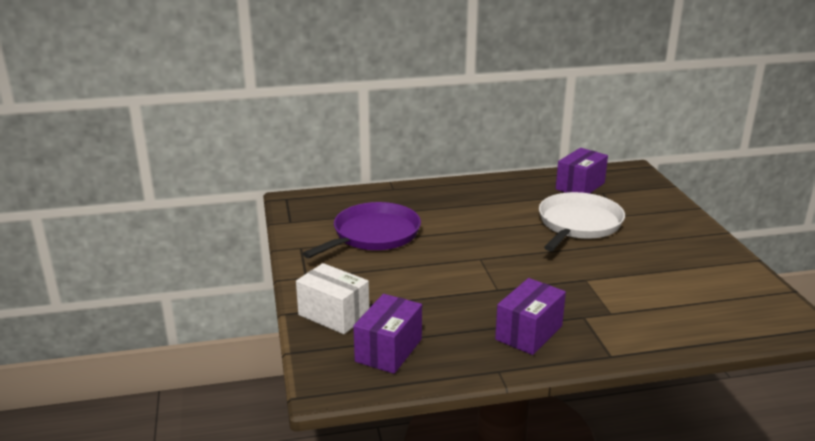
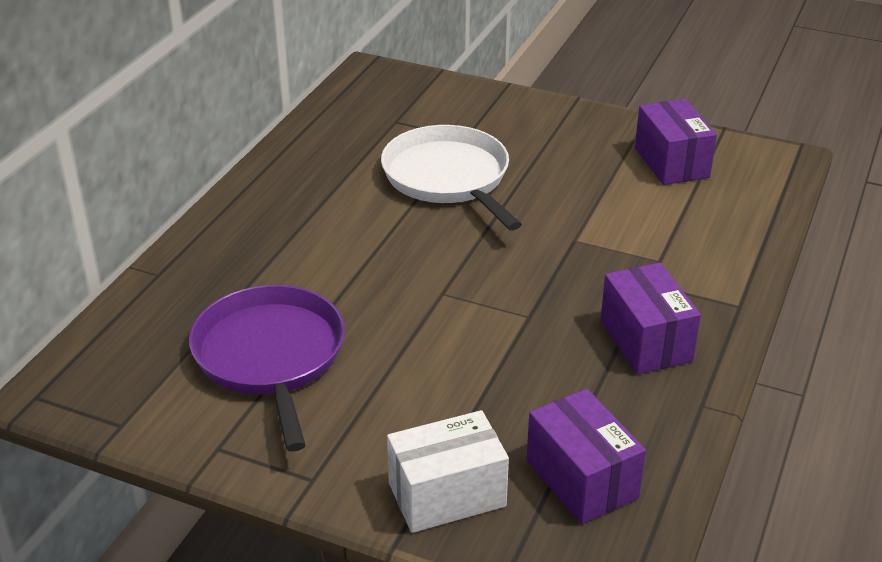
camera: 55 degrees left, 10 degrees up
purple box [556,148,608,194] -> purple box moved to [635,99,717,185]

